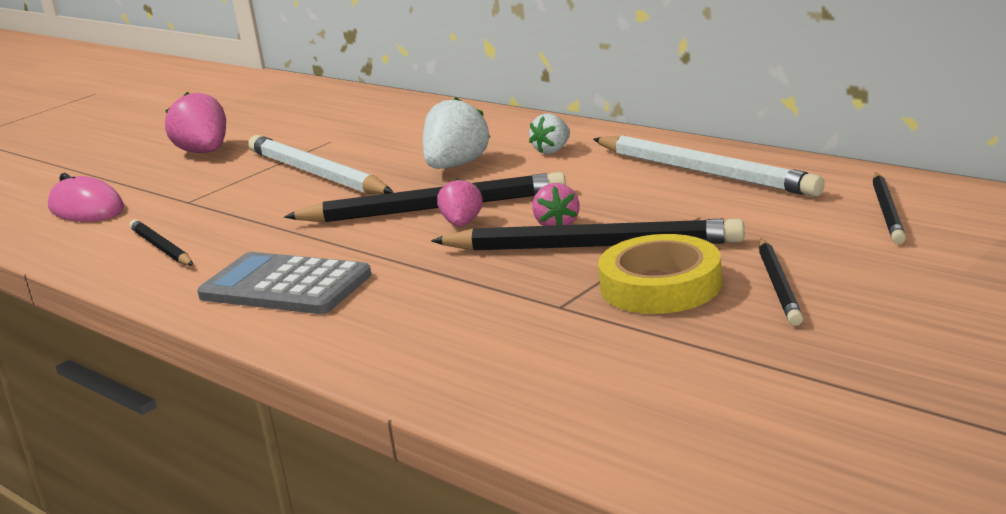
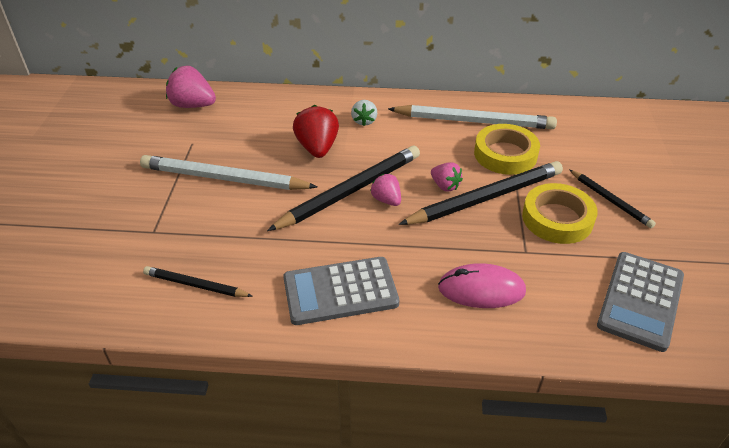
camera: 40 degrees left, 20 degrees up
pink mouse [48,173,124,222] -> pink mouse moved to [438,263,526,308]
pink strawberry [165,92,226,153] -> pink strawberry moved to [166,66,216,108]
white strawberry [423,97,491,169] -> red strawberry [293,105,339,158]
black pencil [872,172,906,244] -> none
none -> yellow tape [474,124,540,175]
none -> grey calculator [597,252,684,352]

